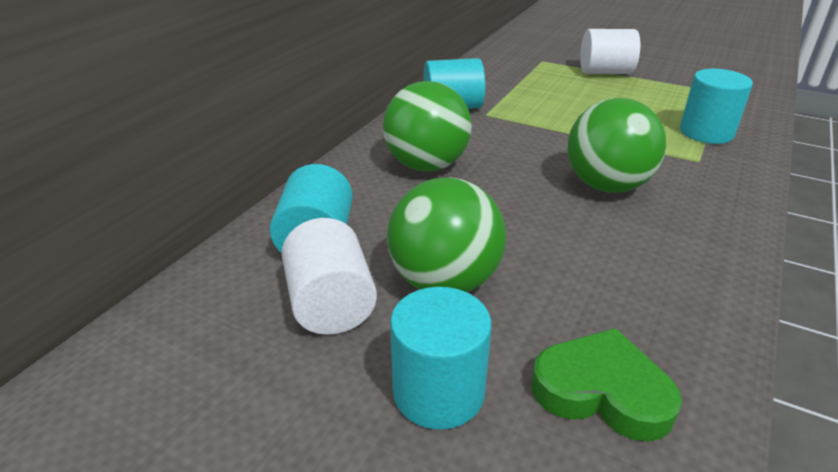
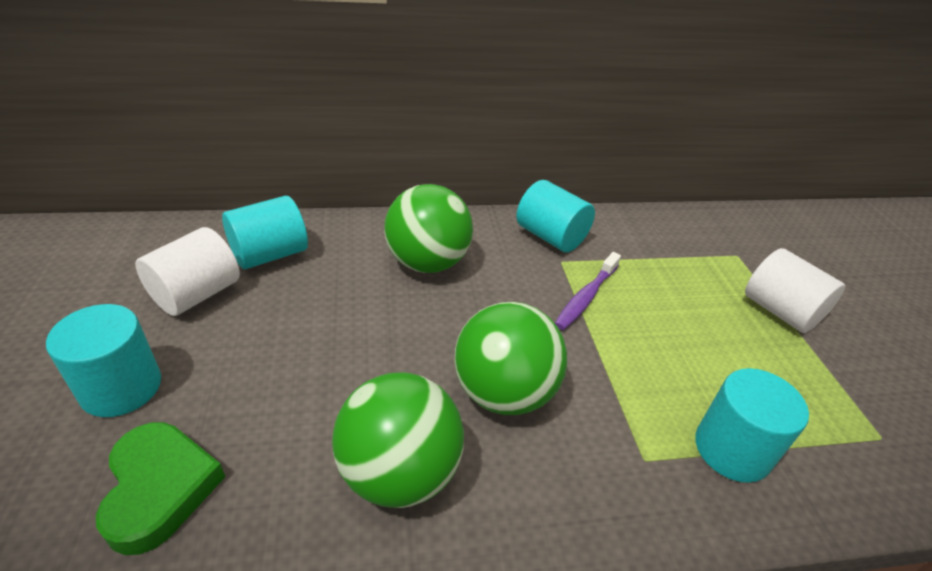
camera: 50 degrees right, 5 degrees up
green ball [387,177,506,292] -> green ball moved to [332,372,464,508]
none -> purple toothbrush [555,252,621,330]

